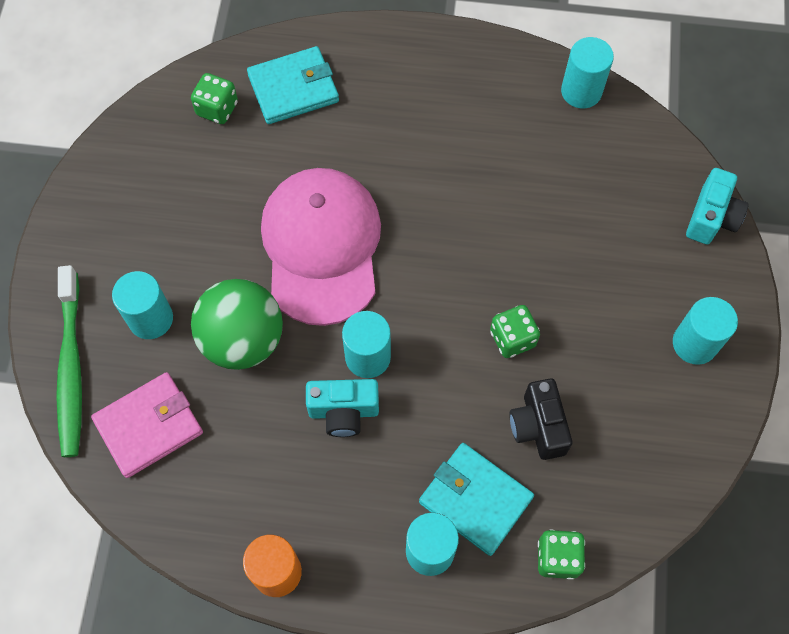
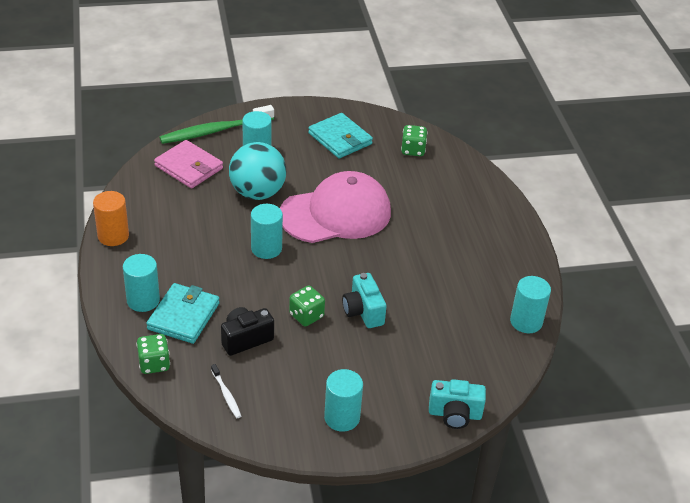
camera: 70 degrees right, 25 degrees down
green ball [191,279,283,370] -> turquoise ball [229,142,286,200]
turquoise wallet [247,46,339,124] -> turquoise wallet moved to [308,113,373,158]
turquoise camera [306,379,379,437] -> turquoise camera moved to [342,273,387,328]
none -> white toothbrush [211,364,241,418]

